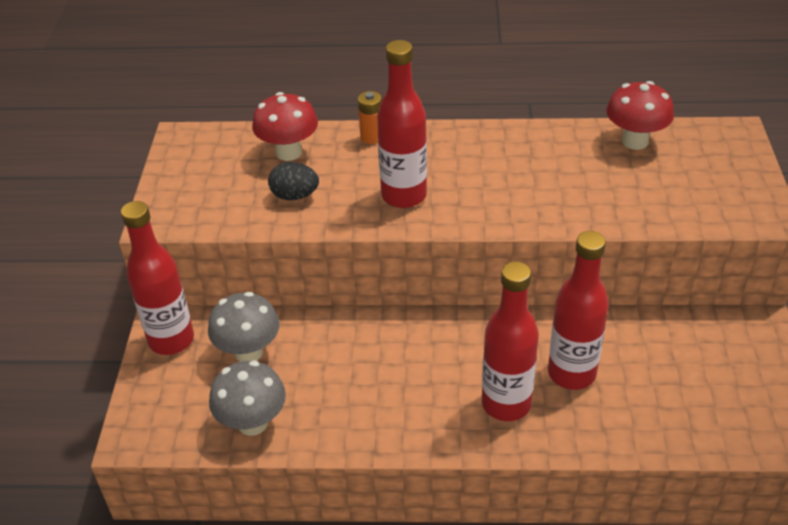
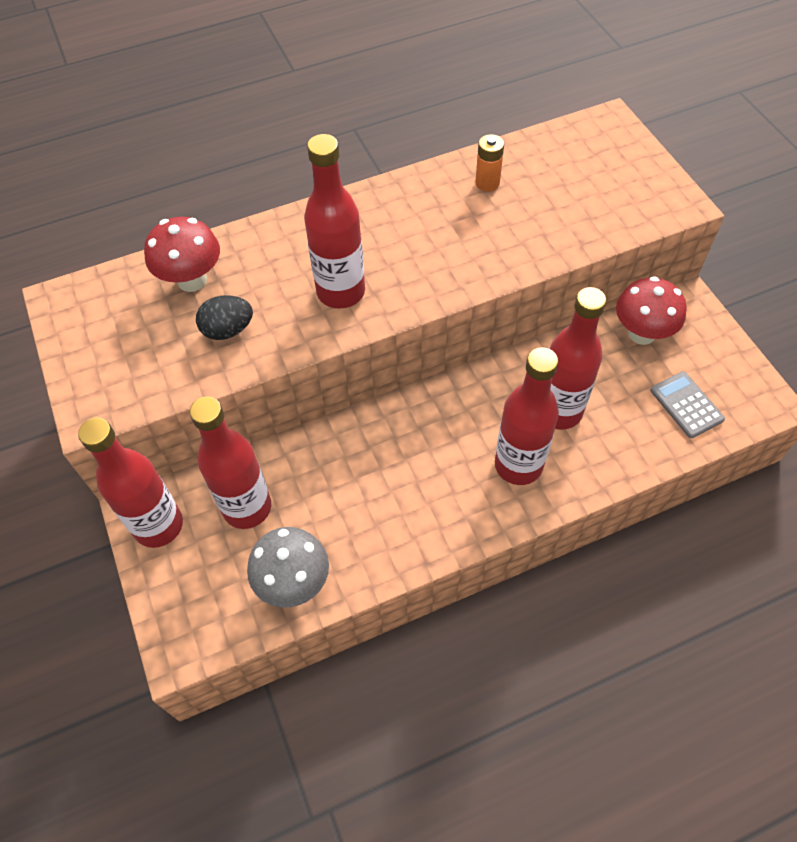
camera: 25 degrees left, 15 degrees up
grey mushroom [208,292,280,362] -> red bottle [190,396,271,529]
orange battery [358,91,382,144] -> orange battery moved to [475,134,504,192]
red mushroom [606,81,674,150] -> red mushroom moved to [616,276,687,345]
none -> grey calculator [650,371,725,438]

